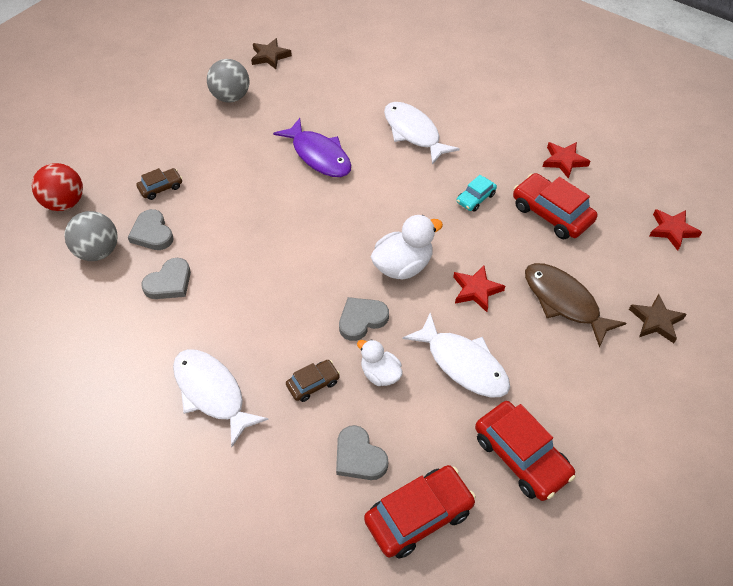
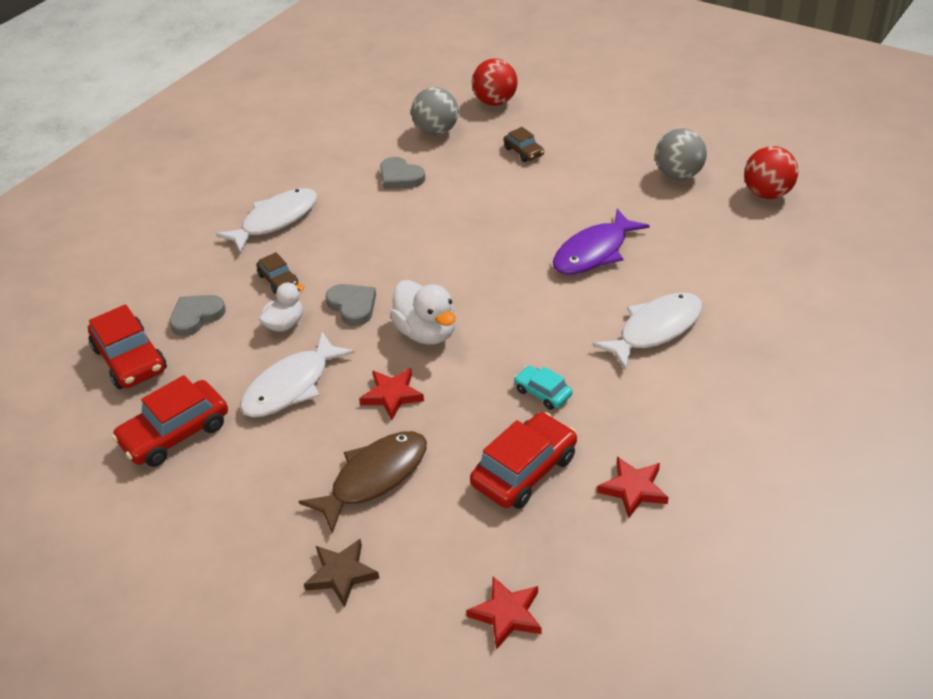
camera: 90 degrees right, 10 degrees down
grey heart [128,209,174,250] -> none
brown star [251,38,292,69] -> red ball [744,146,798,199]

